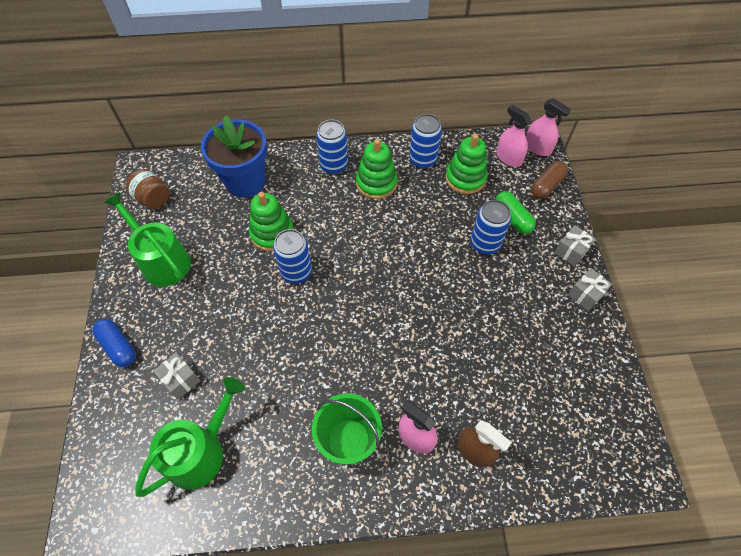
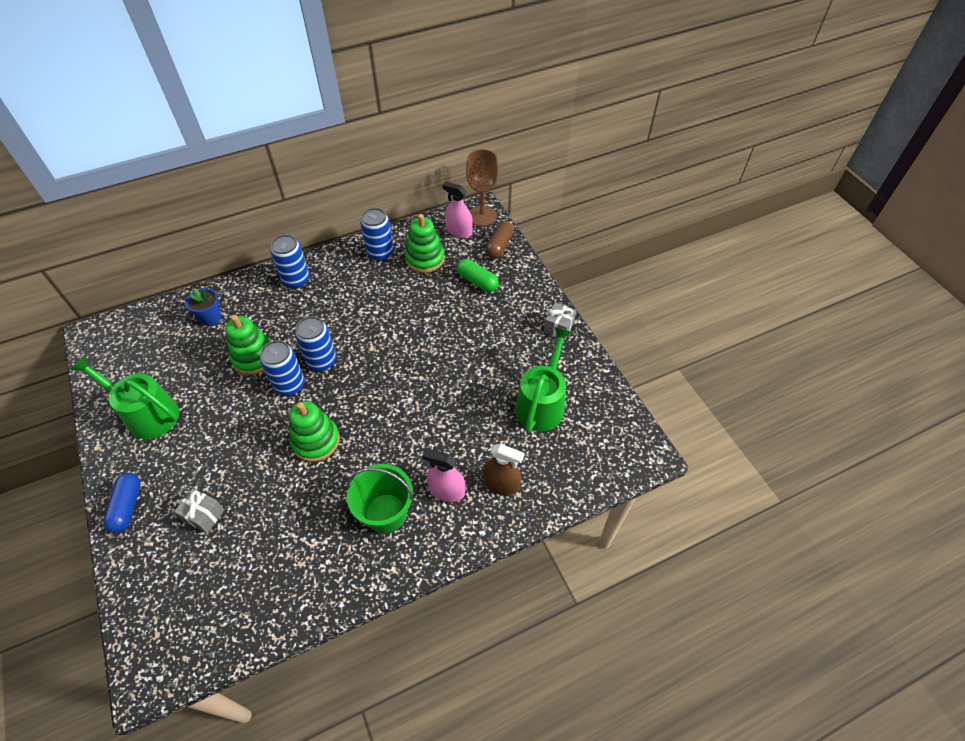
camera: 20 degrees left, 5 degrees down
blue capsule [92,319,136,367] -> blue capsule turned 60 degrees clockwise [103,473,141,533]
brown jar [126,169,169,209] -> none
green watering can [135,377,245,497] -> green watering can moved to [515,327,571,432]
blue flower pot [201,115,267,198] -> blue flower pot [185,288,221,326], size x0.49
green stacking toy [356,139,398,199] -> green stacking toy moved to [289,401,340,462]
blue can [470,200,511,254] -> blue can moved to [295,316,337,371]
pink spray bottle [526,99,571,156] -> brown goblet [466,149,499,226]
grey gift [554,225,596,266] -> none

